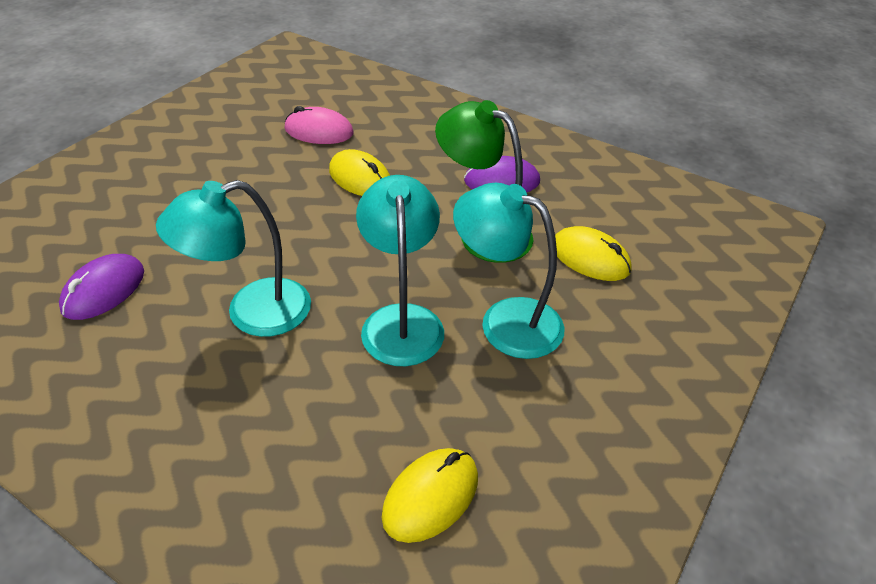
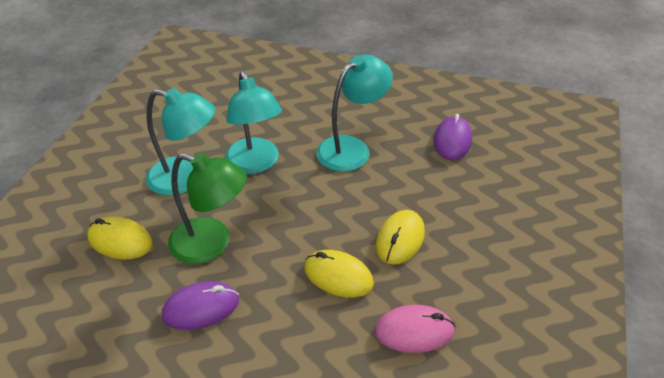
camera: 165 degrees right, 0 degrees up
yellow mouse [381,448,478,543] -> yellow mouse moved to [376,210,425,265]

